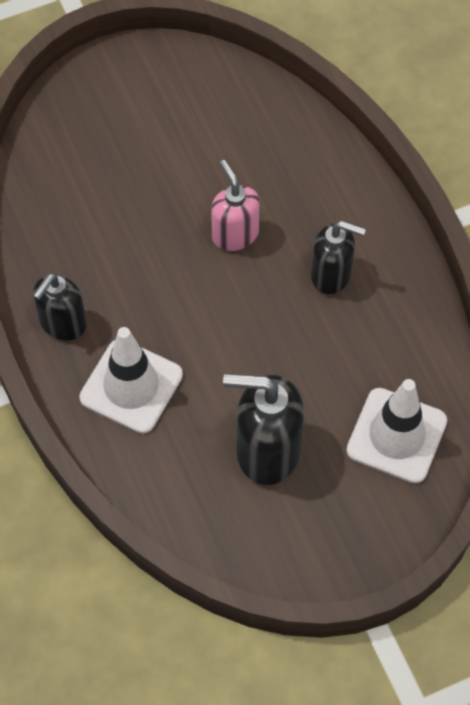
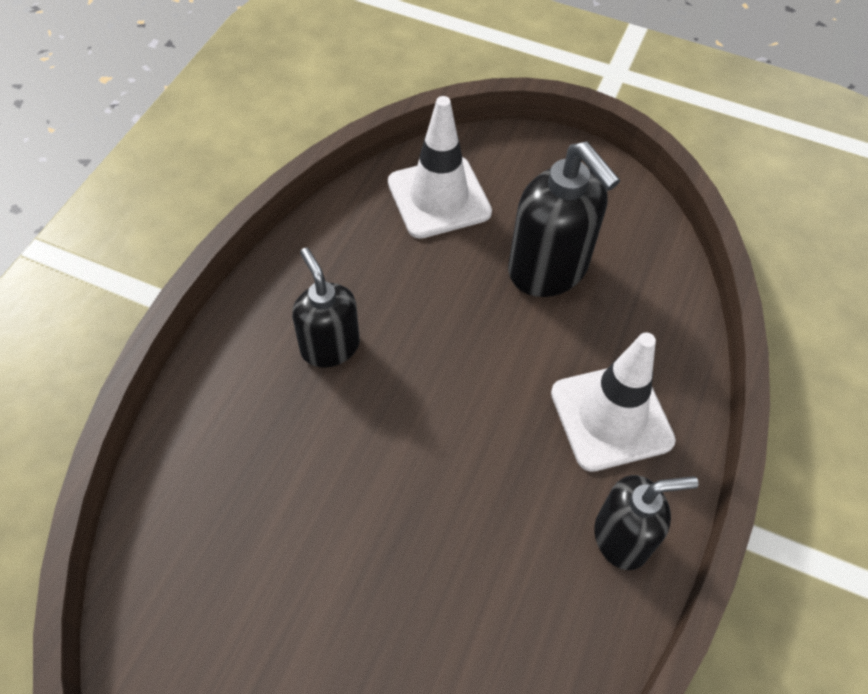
camera: 135 degrees left, 5 degrees down
pink soap dispenser [211,160,260,251] -> none

